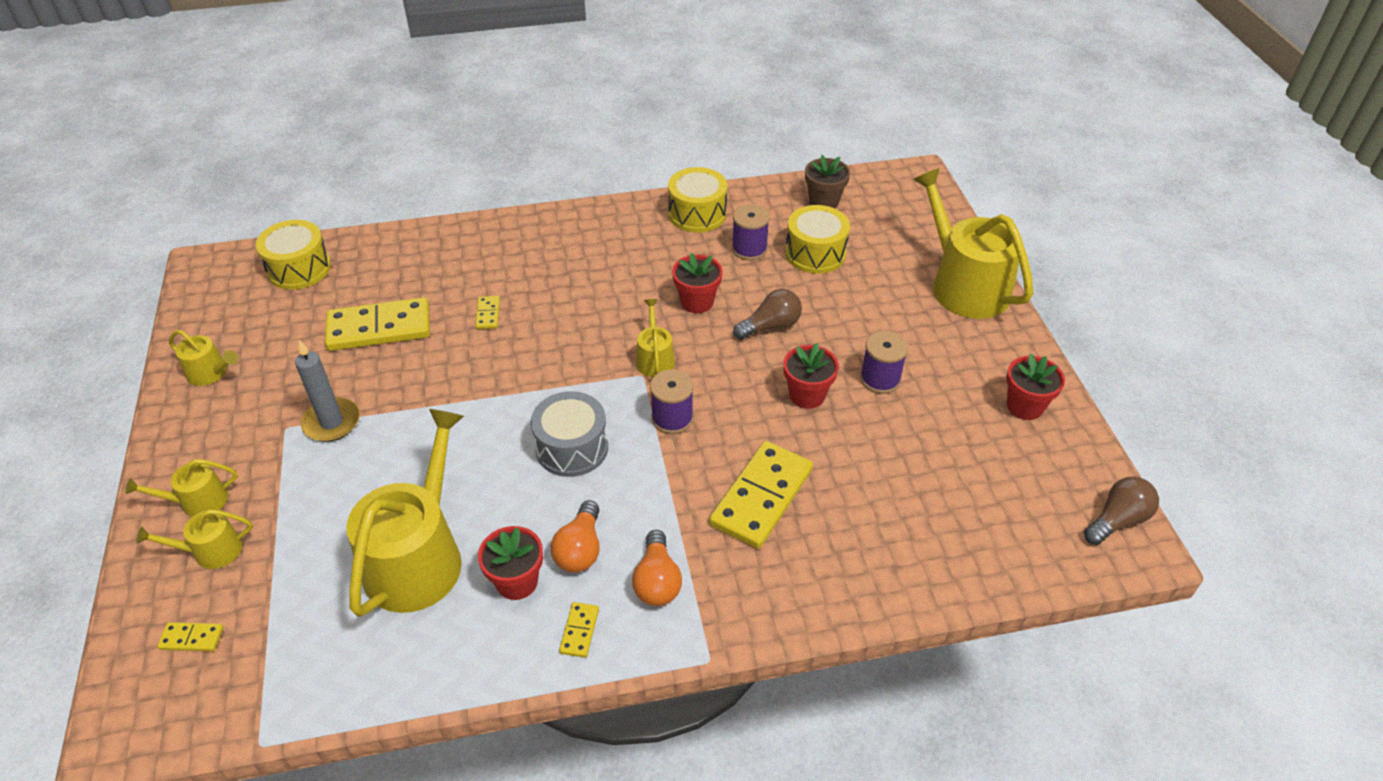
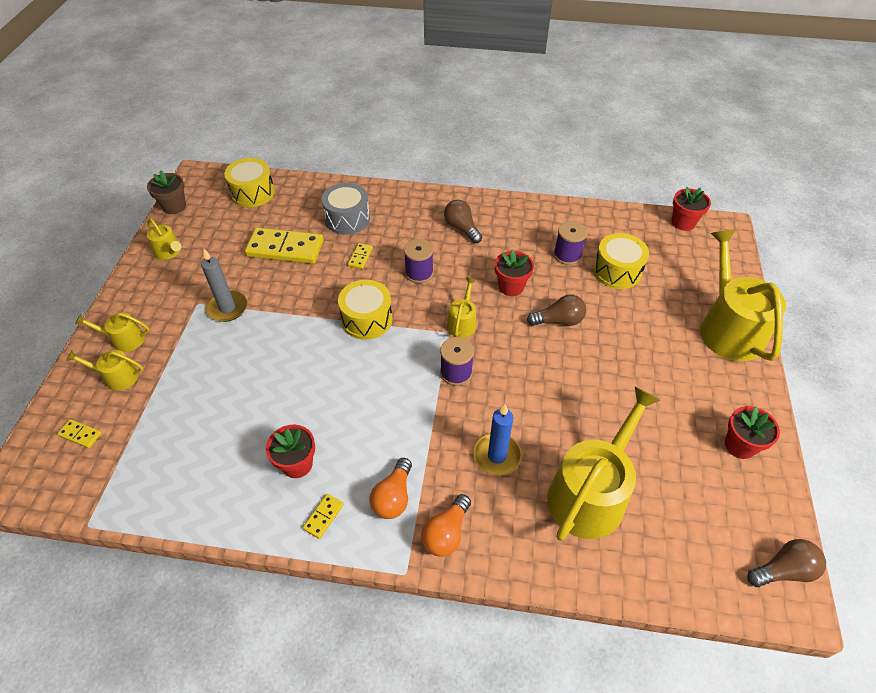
camera: 20 degrees right, 5 degrees up
yellow watering can [346,409,464,617] -> yellow watering can moved to [547,387,660,541]
grey drum [531,391,608,477] -> grey drum moved to [322,183,370,235]
orange light bulb [551,500,600,573] -> orange light bulb moved to [421,494,471,557]
yellow drum [668,167,728,233] -> yellow drum moved to [338,280,393,340]
yellow domino [709,441,813,549] -> blue candle [473,404,522,476]
red flower pot [784,343,839,409] -> red flower pot moved to [672,187,711,231]
brown flower pot [805,155,850,208] -> brown flower pot moved to [147,170,186,214]
purple spool [860,331,908,394] -> purple spool moved to [404,239,434,283]
none -> brown light bulb [444,200,482,243]

